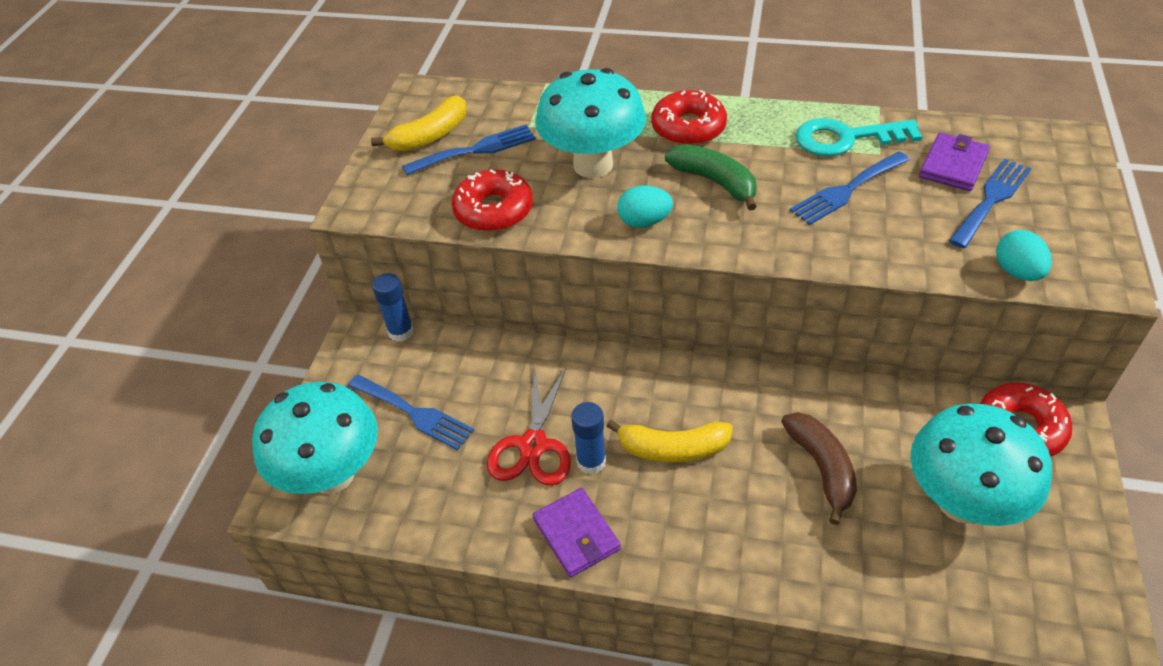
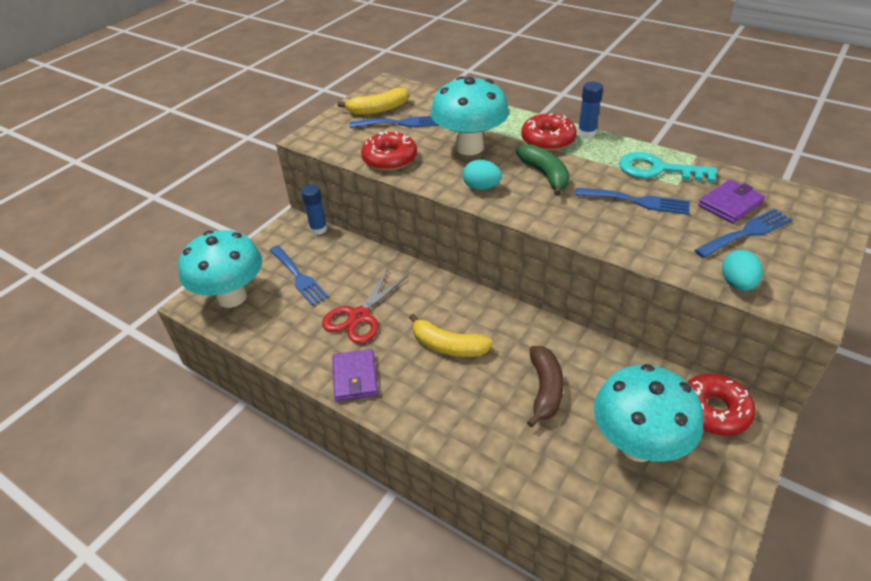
camera: 20 degrees right, 5 degrees down
blue glue stick [571,402,606,474] -> blue glue stick moved to [578,82,603,138]
blue fork [790,152,910,225] -> blue fork turned 150 degrees counterclockwise [575,188,690,215]

